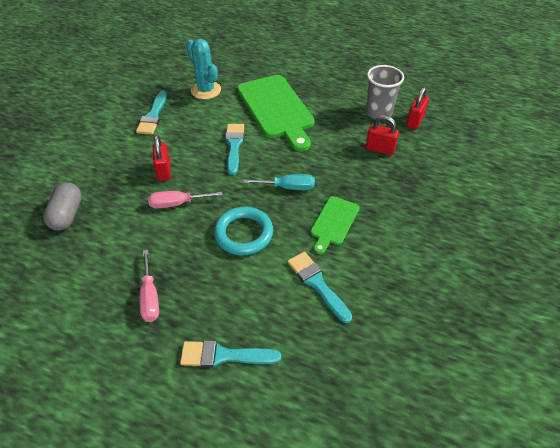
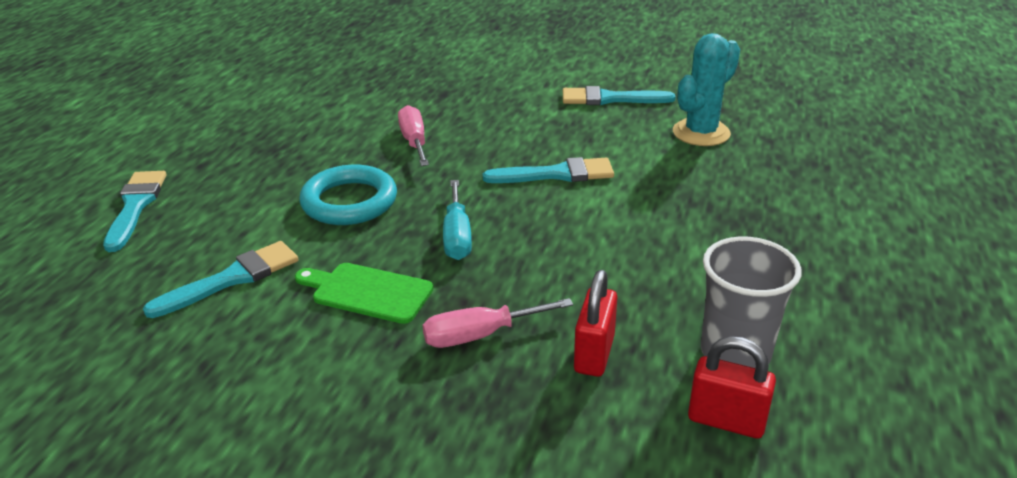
camera: 85 degrees right, 15 degrees down
grey capsule [43,182,82,231] -> none
pink screwdriver [139,250,159,322] -> pink screwdriver moved to [423,298,573,348]
red padlock [153,135,171,181] -> none
green cutting board [237,75,315,151] -> none

